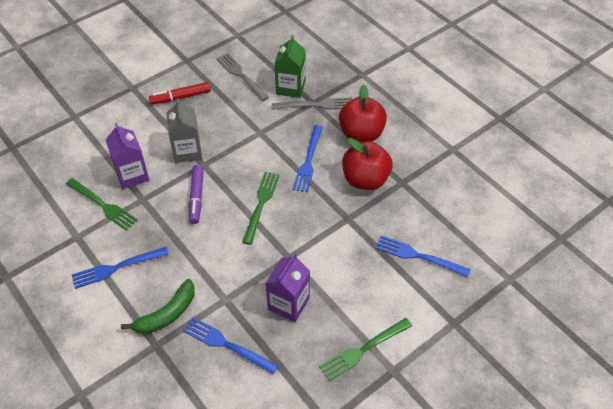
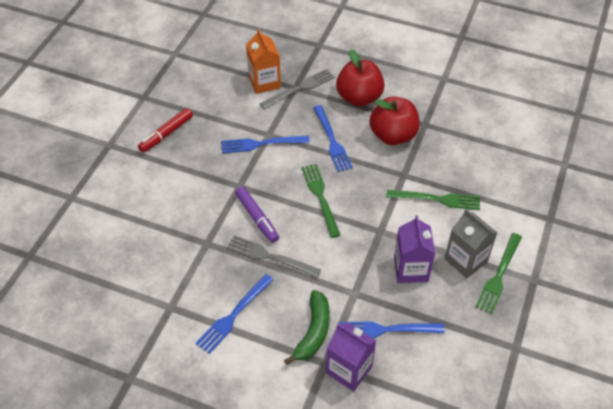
camera: 30 degrees left, 0 degrees up
green fork [66,178,138,230] -> green fork moved to [387,190,480,210]
purple carton [105,123,149,189] -> purple carton moved to [326,322,377,392]
grey carton [166,98,202,163] -> grey carton moved to [444,209,497,278]
grey fork [216,53,269,101] -> grey fork moved to [227,235,321,278]
green carton [275,35,306,98] -> orange carton [246,29,281,94]
blue fork [375,235,471,277] -> blue fork moved to [221,136,310,153]

